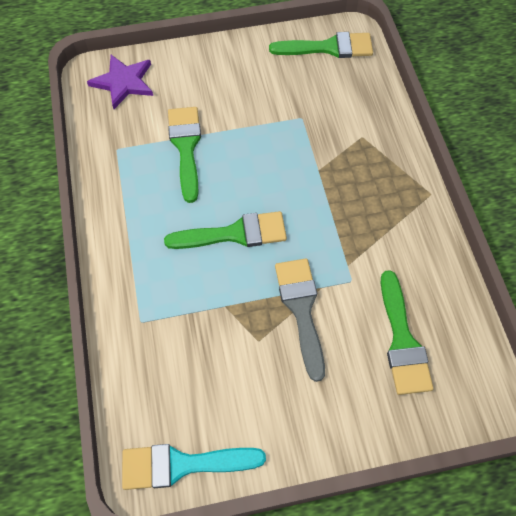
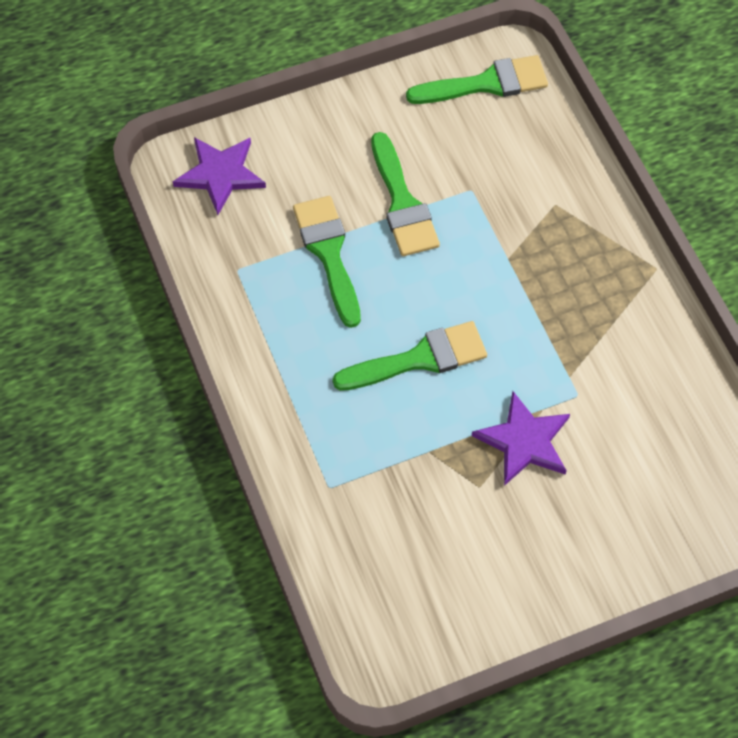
camera: 10 degrees left, 0 degrees up
turquoise brush [122,444,266,490] -> none
grey brush [275,259,325,382] -> purple star [472,391,570,486]
green brush [381,270,434,395] -> green brush moved to [371,132,440,256]

